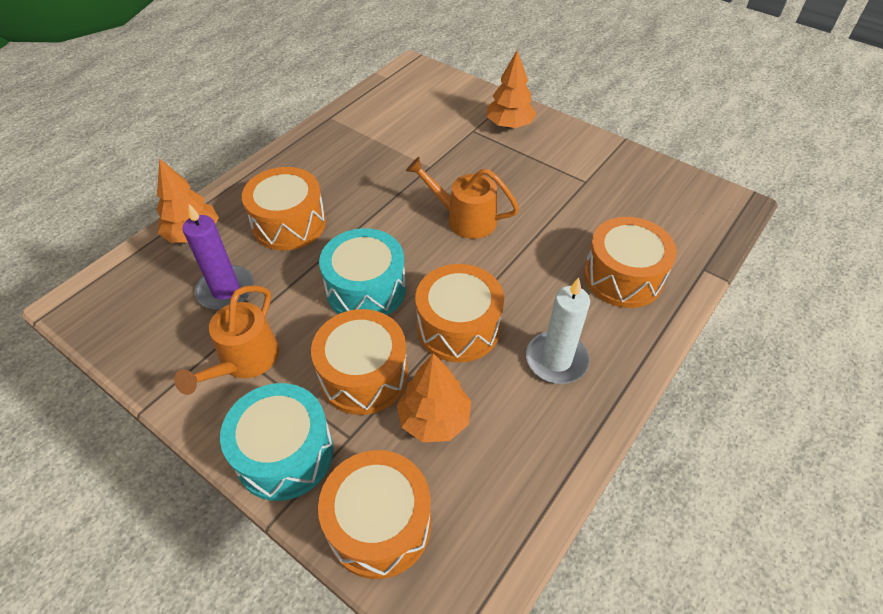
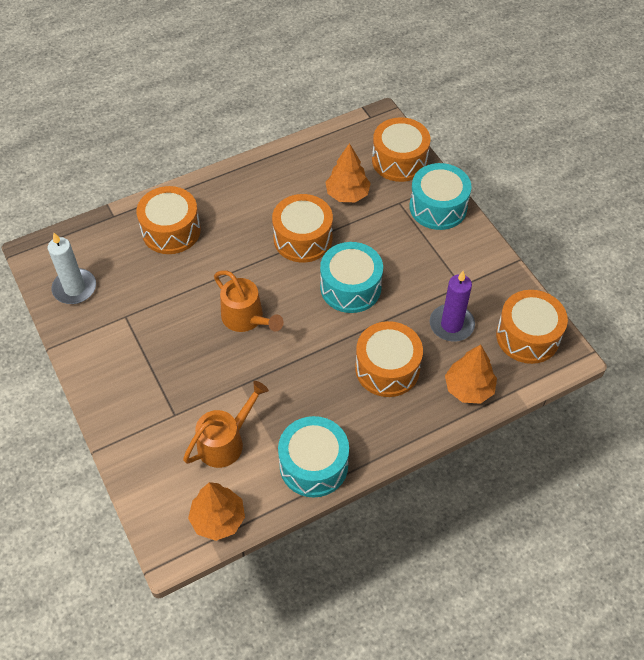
camera: 155 degrees left, 5 degrees up
orange watering can [174,285,279,395] -> orange watering can moved to [183,381,269,468]
orange drum [311,309,408,415] -> orange drum moved to [496,290,568,364]
orange tree [487,50,536,129] -> orange tree moved to [188,482,245,541]
white candle [526,278,590,384] -> white candle moved to [48,233,96,304]
none -> turquoise drum [278,416,349,498]

